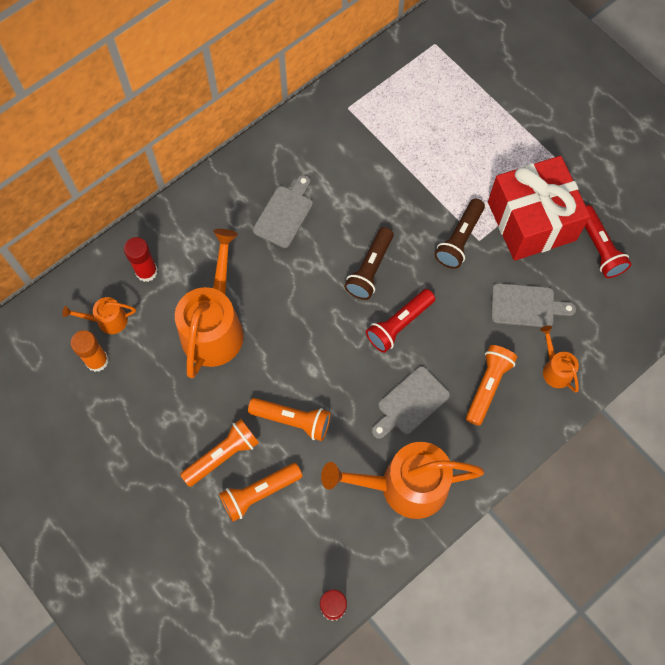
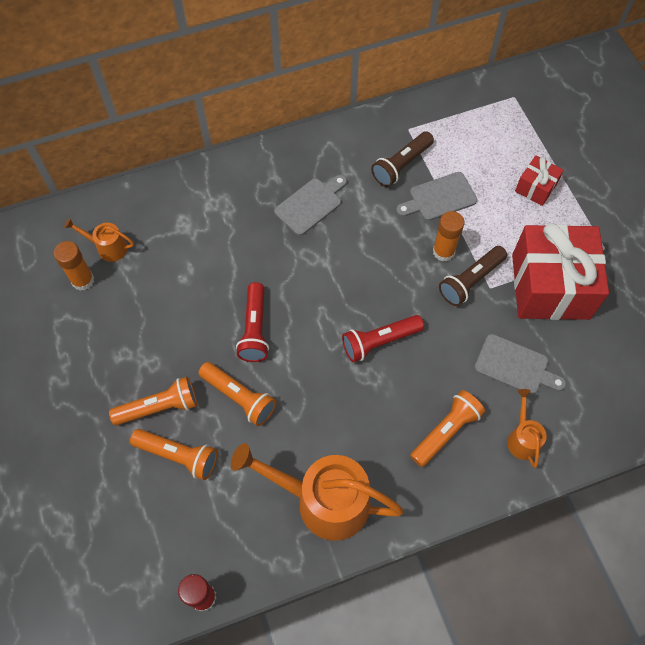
camera: 20 degrees right, 5 degrees down
red glue stick [124,237,158,282] -> none
orange watering can [175,229,244,379] -> none
orange flashlight [219,463,303,522] -> orange flashlight turned 150 degrees counterclockwise [130,429,217,480]
brown flashlight [344,227,394,300] -> brown flashlight moved to [371,131,434,187]
grey cutting board [372,366,450,439] -> grey cutting board moved to [396,172,477,221]
red flashlight [585,205,632,278] -> red flashlight moved to [236,282,269,362]
none -> orange glue stick [433,211,464,262]
none -> red gift [515,156,564,206]

